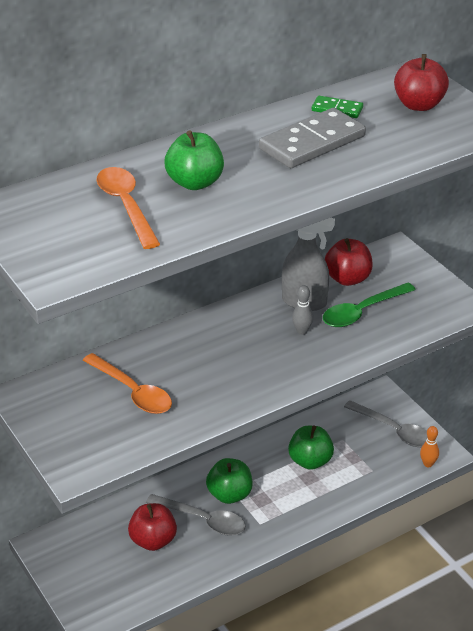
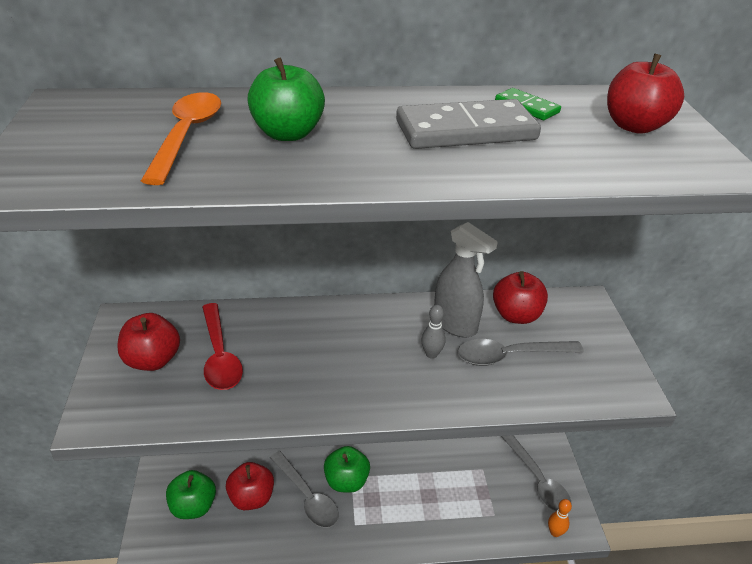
camera: 25 degrees right, 0 degrees up
orange spoon [83,353,172,414] -> red spoon [202,303,243,390]
green apple [288,426,334,470] -> green apple moved to [166,470,216,519]
green spoon [323,283,416,327] -> grey spoon [458,339,584,366]
none -> red apple [117,313,180,371]

